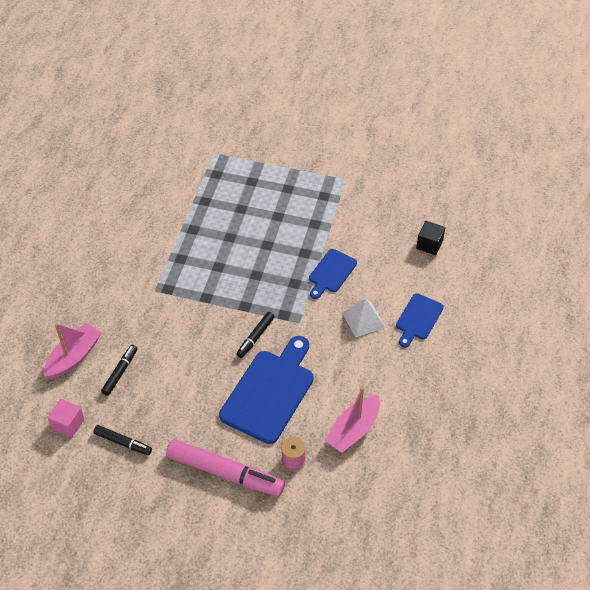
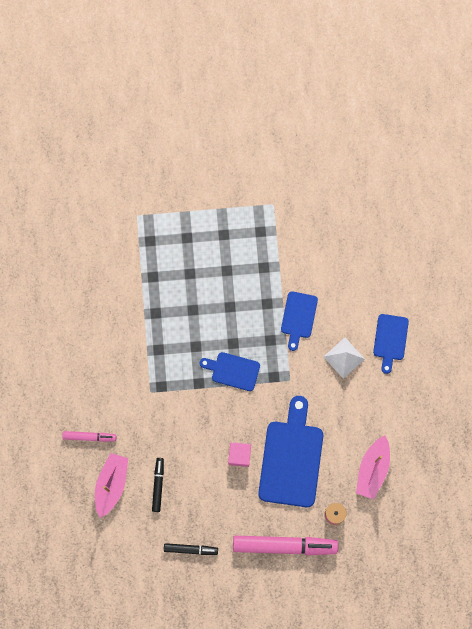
camera: 20 degrees left, 25 degrees up
pink cube [47,399,85,438] -> pink cube moved to [228,442,251,467]
black marker [237,312,275,358] -> none
black cube [416,221,445,255] -> none
none -> pink marker [62,431,116,442]
none -> blue cutting board [200,352,260,391]

